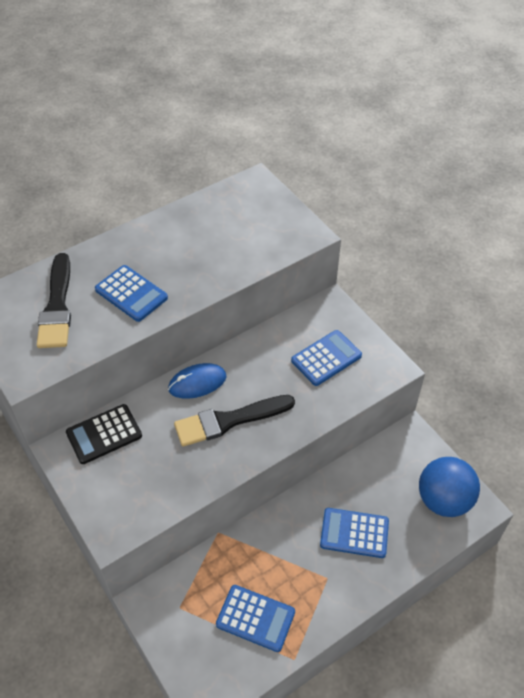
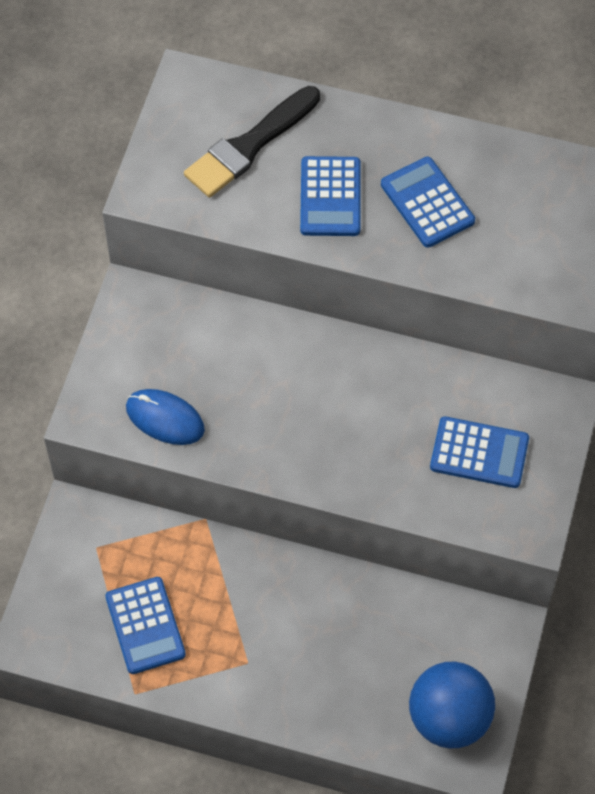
camera: 50 degrees right, 10 degrees up
black calculator [66,404,142,464] -> none
blue mouse [168,363,227,399] -> blue mouse moved to [126,389,205,445]
black brush [174,395,295,447] -> none
blue calculator [320,508,389,558] -> blue calculator moved to [381,157,475,248]

